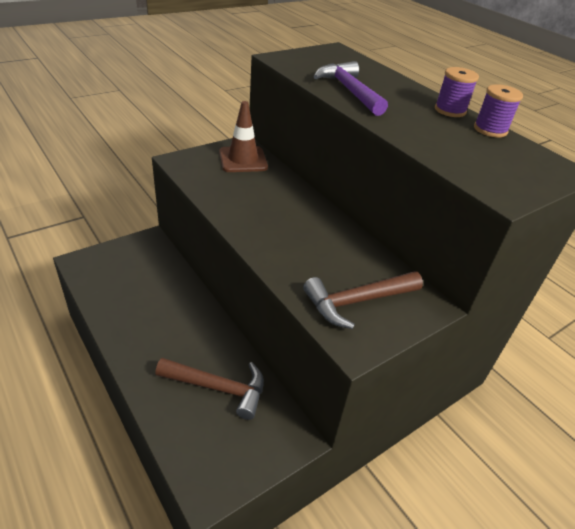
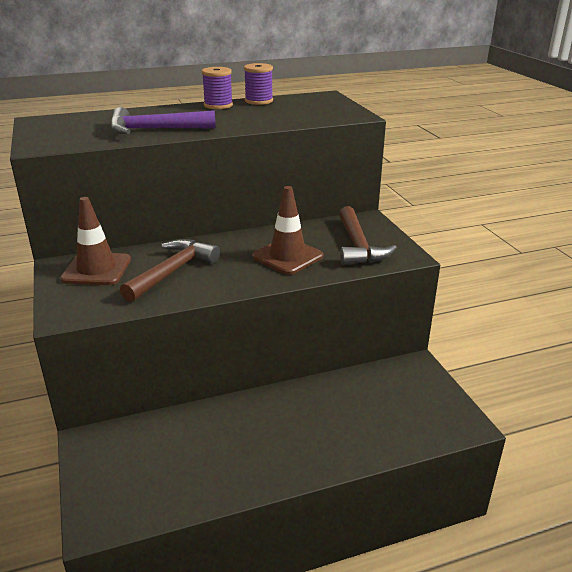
camera: 70 degrees left, 10 degrees down
brown hammer [155,358,264,420] -> brown hammer moved to [120,239,220,302]
none -> brown traffic cone [252,186,323,275]

